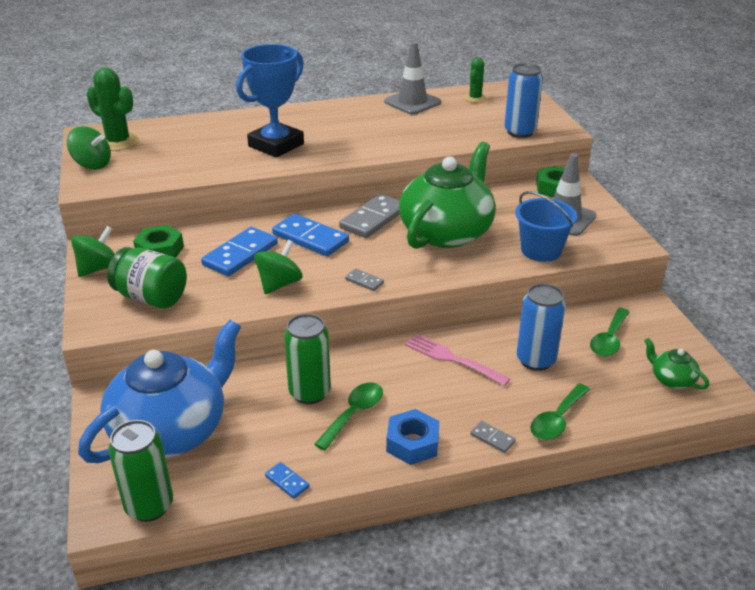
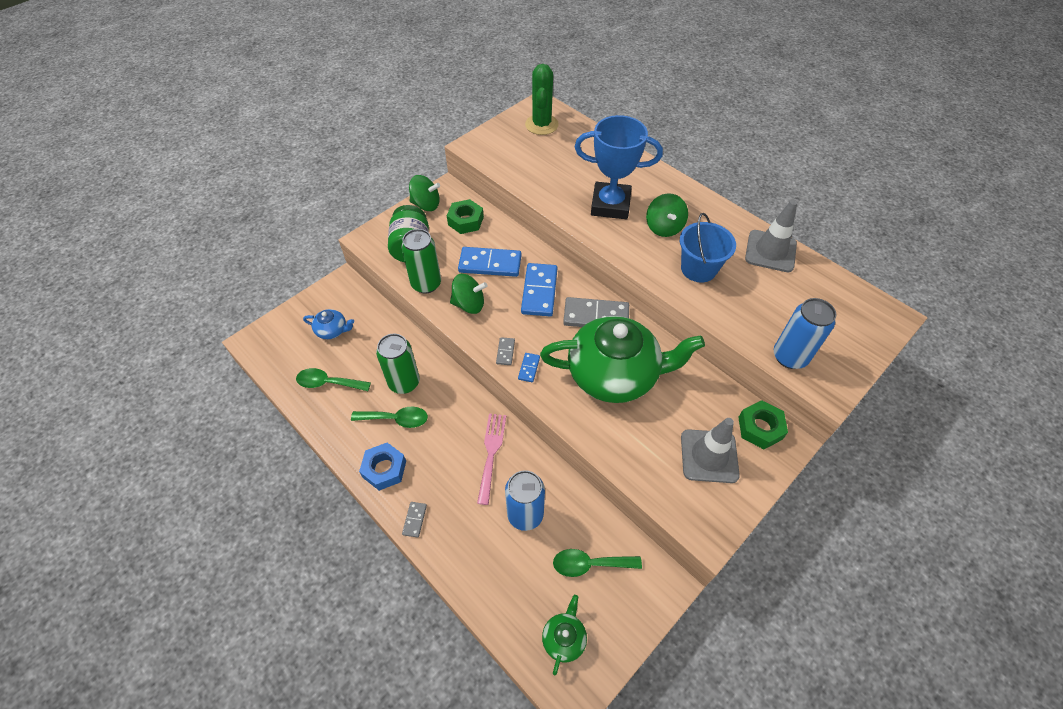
camera: 60 degrees right, 20 degrees up
green spinning top [67,126,111,170] -> green spinning top moved to [646,193,688,237]
blue teapot [78,320,241,463] -> blue teapot [303,309,354,339], size x0.41
green can [108,420,173,522] -> green can moved to [401,229,441,294]
blue domino [265,462,310,499] -> blue domino moved to [518,353,540,382]
green cactus [464,57,487,103] -> none
blue bucket [515,191,577,262] -> blue bucket moved to [680,213,736,282]
green spoon [530,383,590,440] -> green spoon moved to [296,368,371,391]

